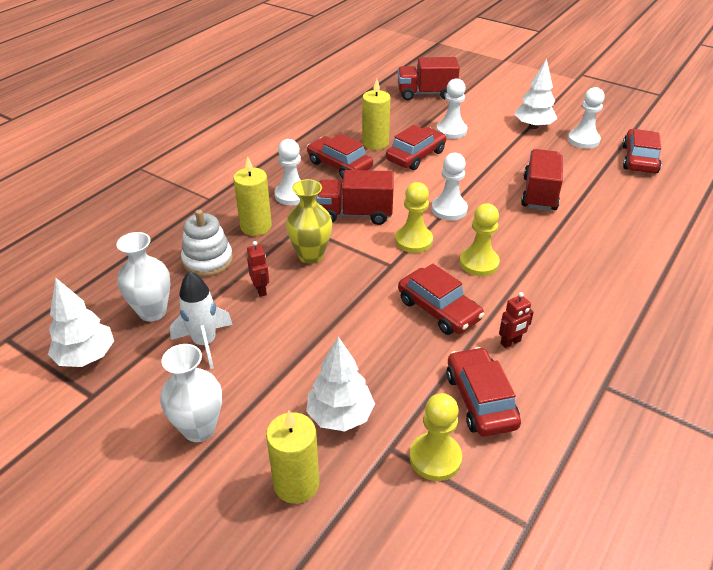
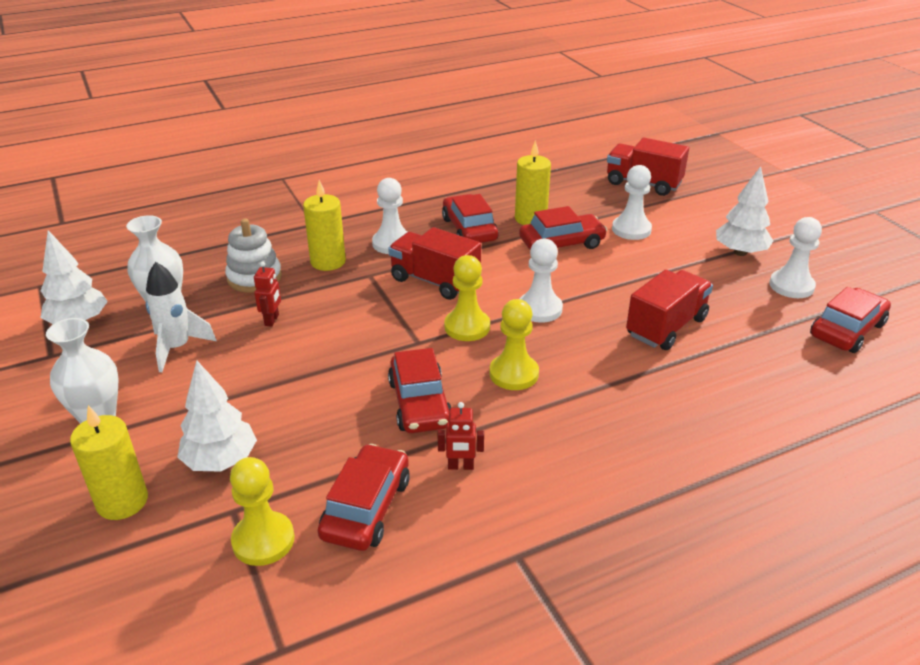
camera: 30 degrees right, 5 degrees down
yellow vase [286,179,332,264] -> none

